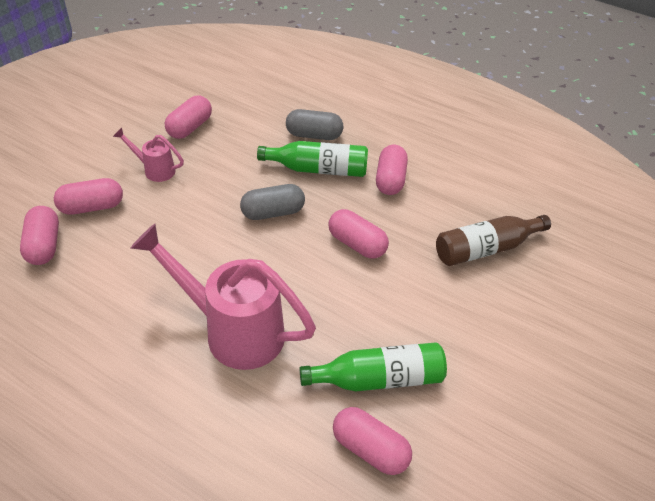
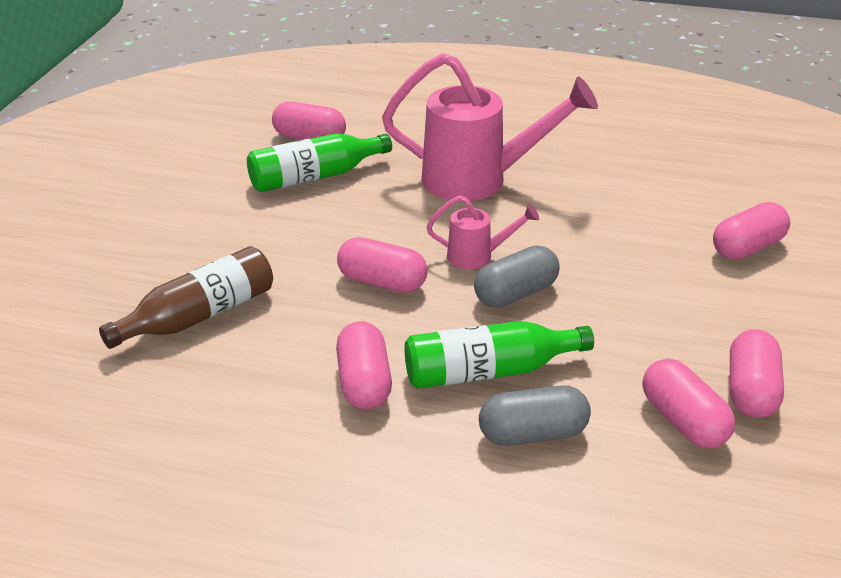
camera: 165 degrees right, 10 degrees down
pink capsule [20,206,59,265] -> pink capsule moved to [643,359,735,448]
pink watering can [113,127,184,182] -> pink watering can moved to [427,195,539,269]

